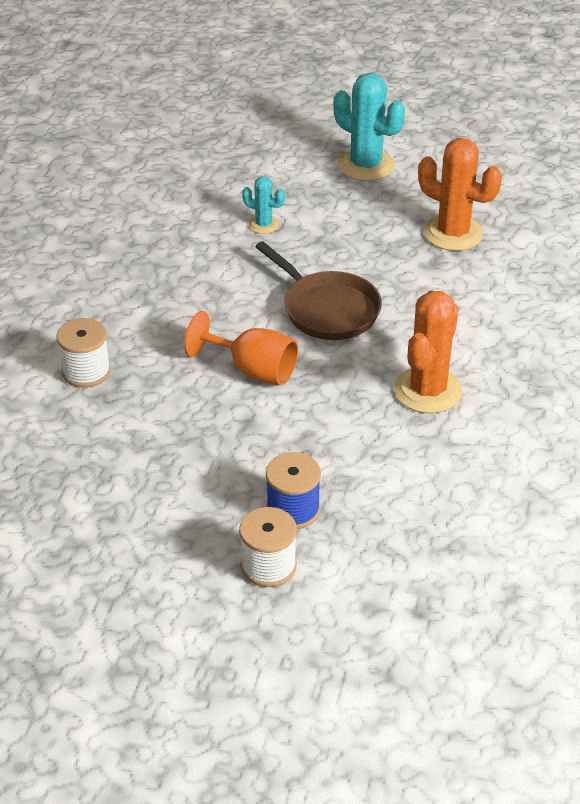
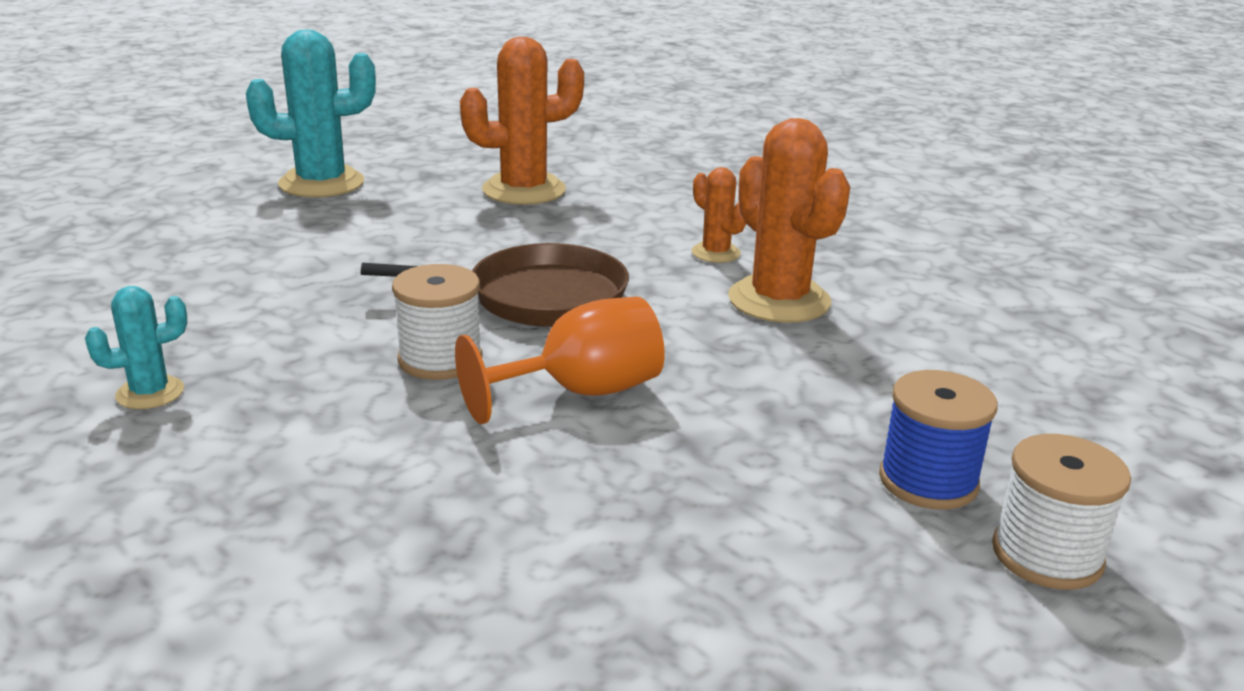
camera: 55 degrees left, 15 degrees down
white spool [56,318,111,388] -> white spool moved to [392,264,482,380]
turquoise cactus [242,176,285,234] -> turquoise cactus moved to [85,286,187,409]
none -> orange cactus [692,167,746,263]

